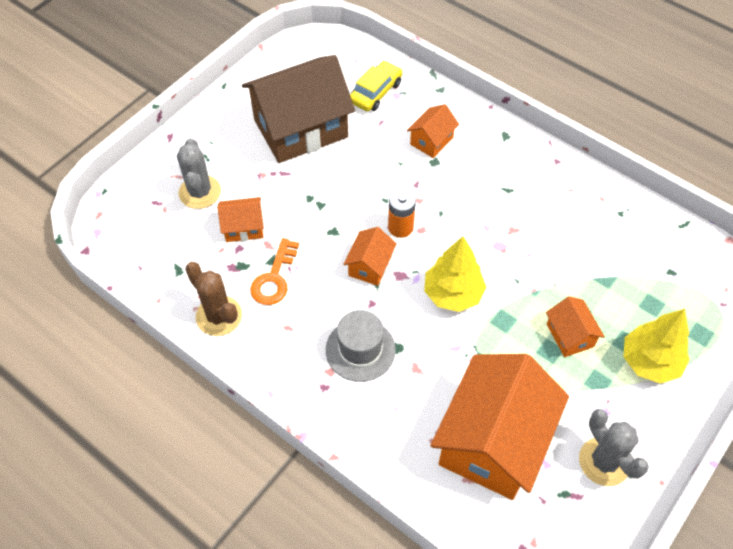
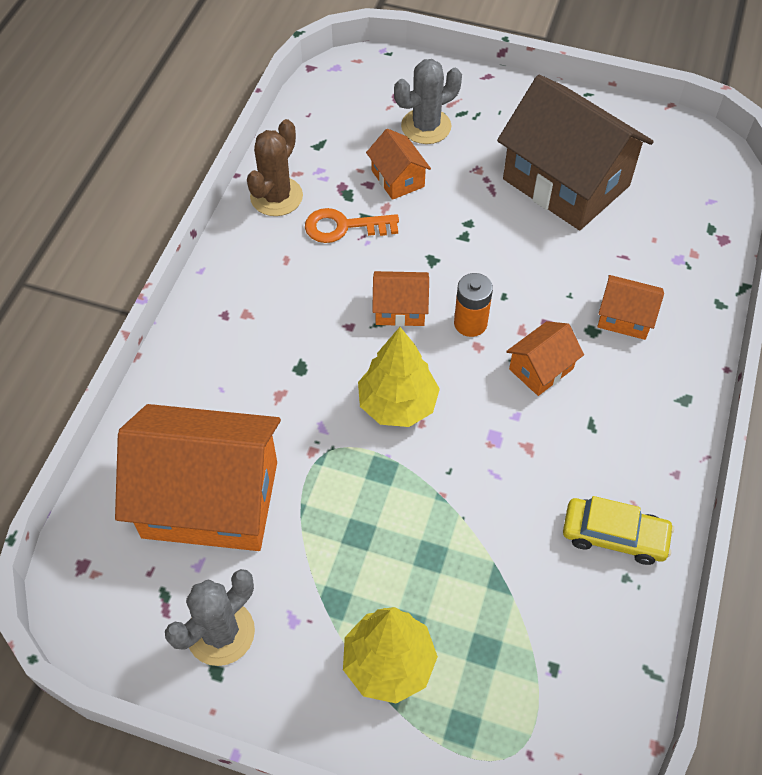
camera: 70 degrees right, 0 degrees up
grey hat [326,310,396,382] -> none
yellow car [350,61,403,112] -> yellow car moved to [563,496,674,565]
orange house [546,296,605,357] -> orange house moved to [506,321,584,396]

